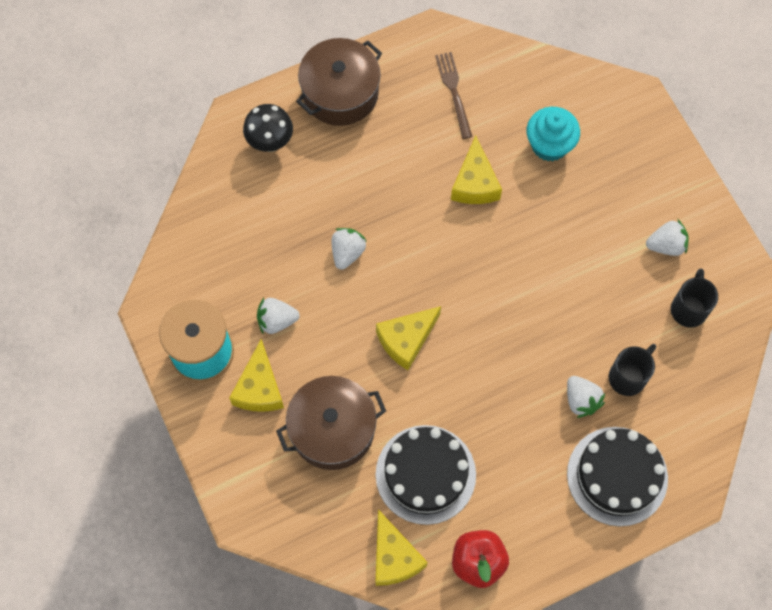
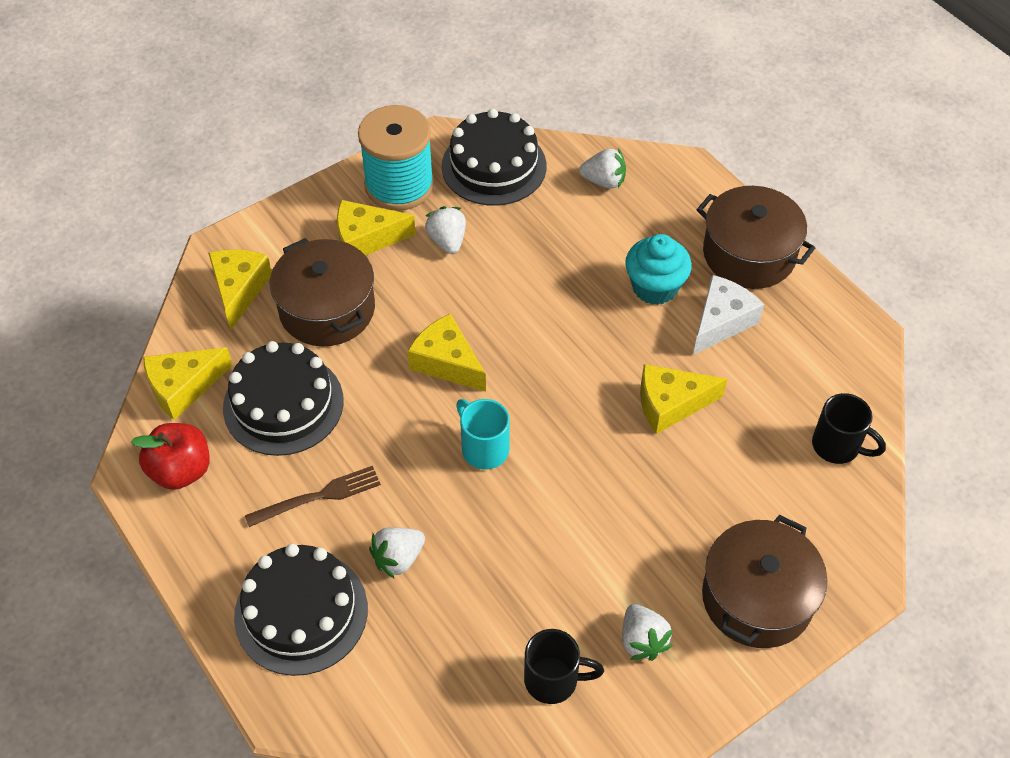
camera: 80 degrees right, 15 degrees down
black mushroom [243,104,293,152] -> none
white strawberry [331,228,367,270] -> white strawberry moved to [579,149,626,189]
brown fork [435,52,473,139] -> brown fork moved to [245,466,381,527]
turquoise cupcake [527,107,580,161] -> turquoise cupcake moved to [625,234,692,305]
black mug [608,344,656,396] -> black mug moved to [812,393,886,464]
none -> yellow cheese [208,249,272,330]
none -> black cake [442,109,546,206]
none -> turquoise mug [456,399,510,470]
none -> white cheese [693,275,764,355]
none -> brown pot [702,515,827,648]

